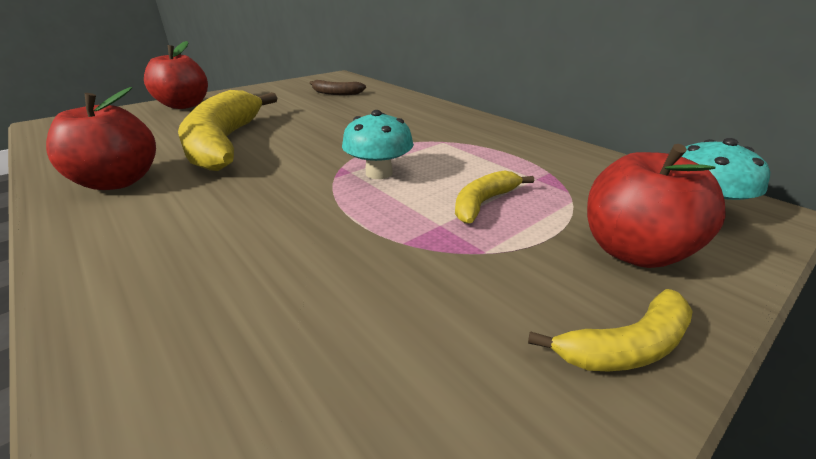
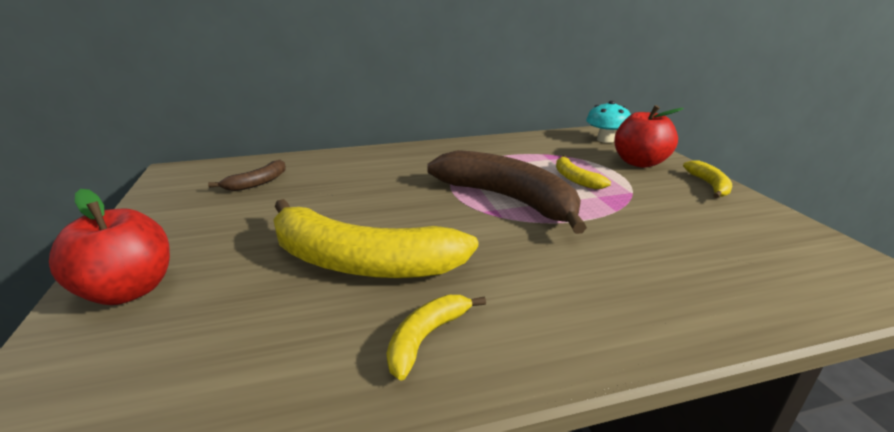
camera: 65 degrees left, 5 degrees down
red apple [46,87,156,190] -> yellow banana [386,295,486,381]
turquoise mushroom [342,110,414,179] -> brown banana [427,150,587,234]

